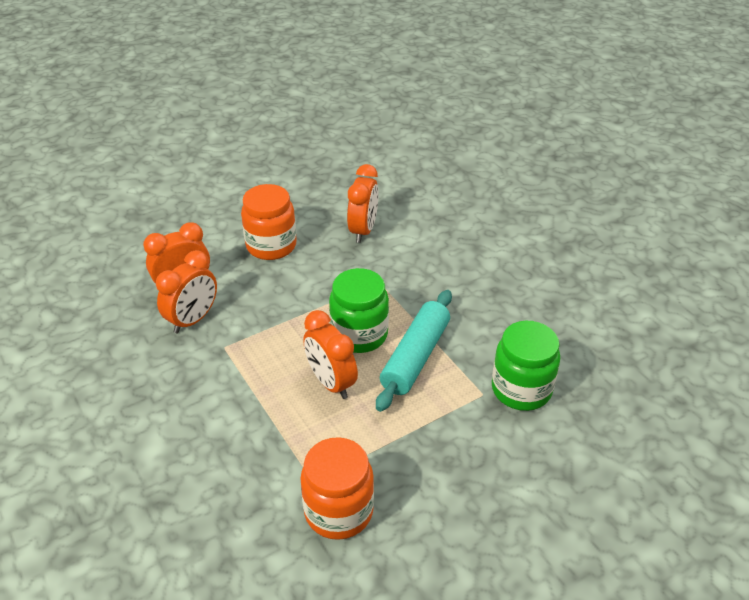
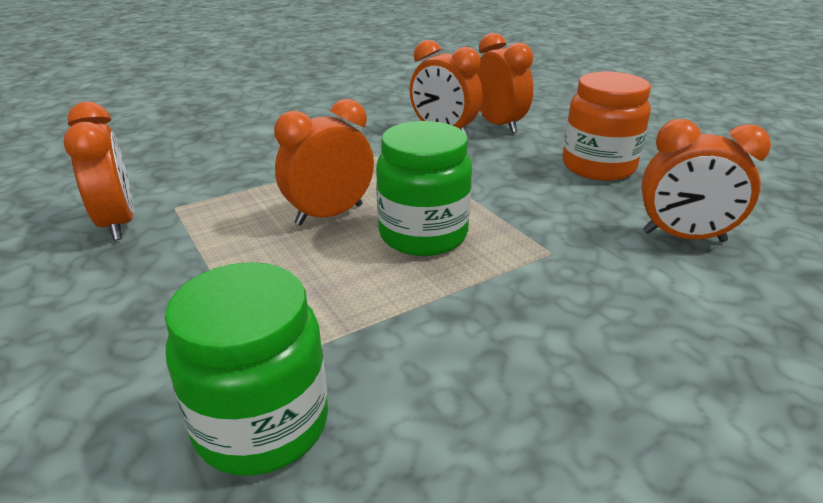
camera: 90 degrees right, 10 degrees down
orange jar [300,437,374,540] -> orange clock [64,102,134,240]
turquoise rolling pin [376,290,452,412] -> none

